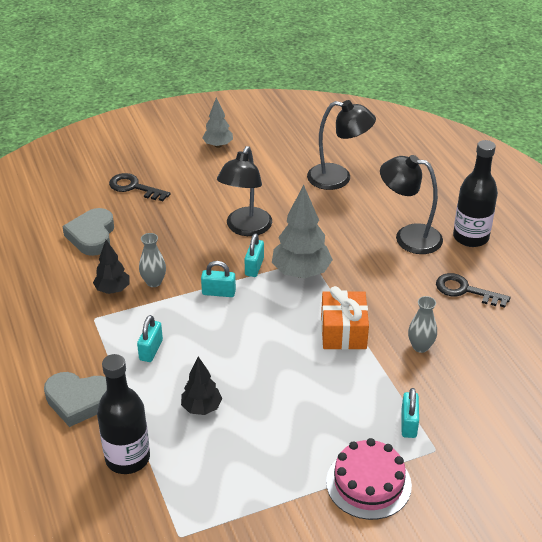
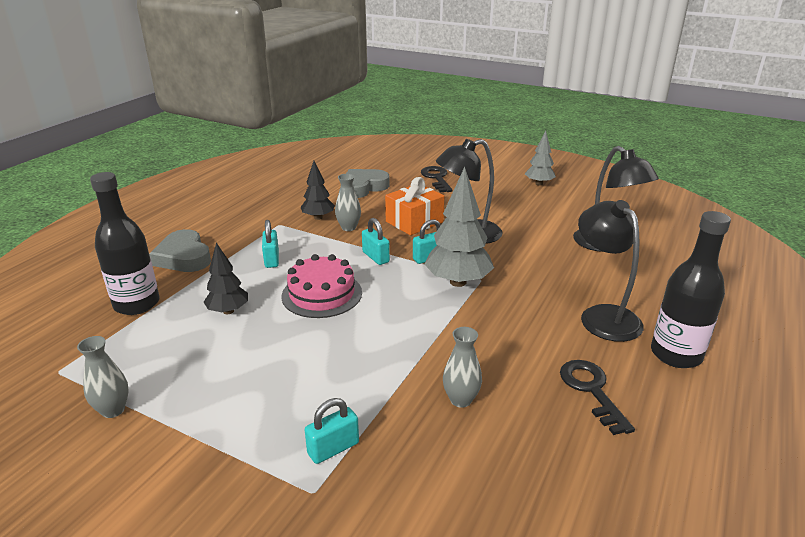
camera: 50 degrees right, 10 degrees down
turquoise padlock [137,315,163,362] -> turquoise padlock turned 75 degrees counterclockwise [262,220,279,268]
orange gift [321,286,369,350] -> orange gift moved to [385,177,444,235]
pink cake [326,438,412,520] -> pink cake moved to [281,254,362,318]
none -> grey vase [77,336,129,418]

